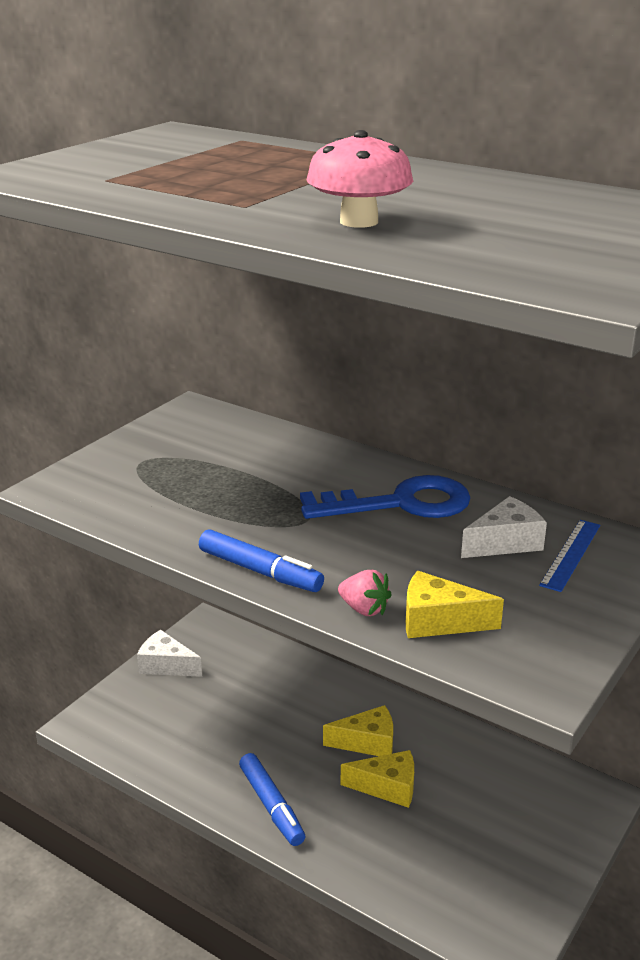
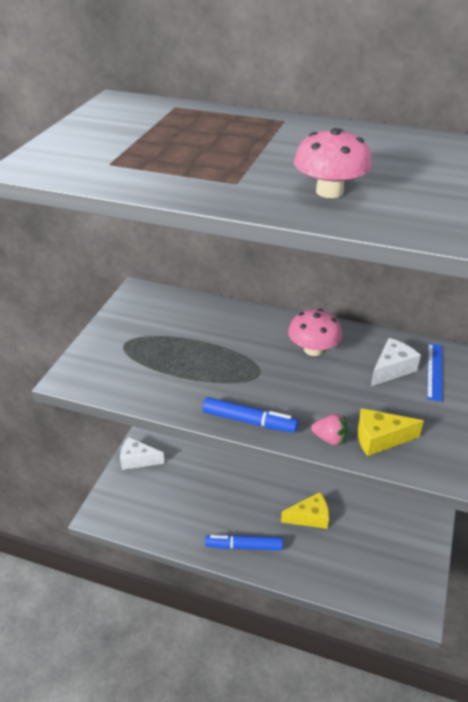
camera: 15 degrees left, 10 degrees up
blue marker [239,753,306,846] -> blue marker turned 135 degrees clockwise [205,535,283,550]
blue key [300,475,470,519] -> pink mushroom [288,309,342,356]
yellow cheese [323,705,393,756] -> none

